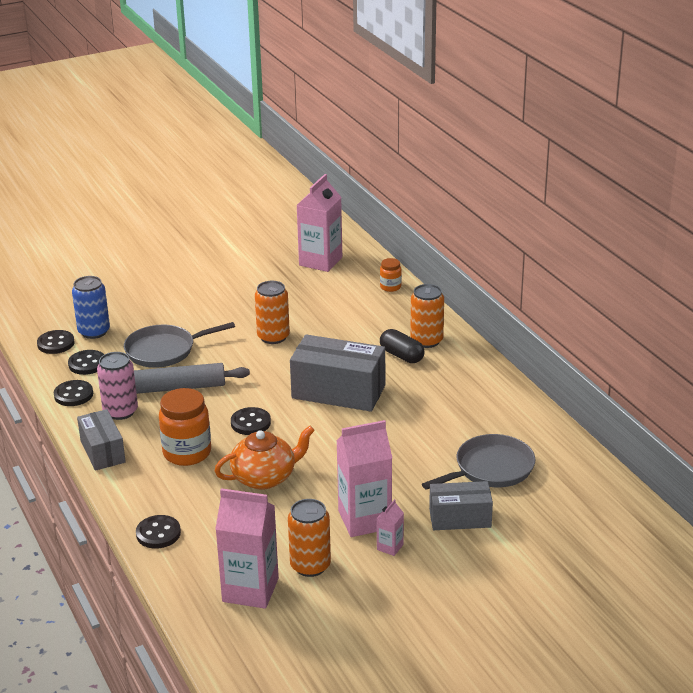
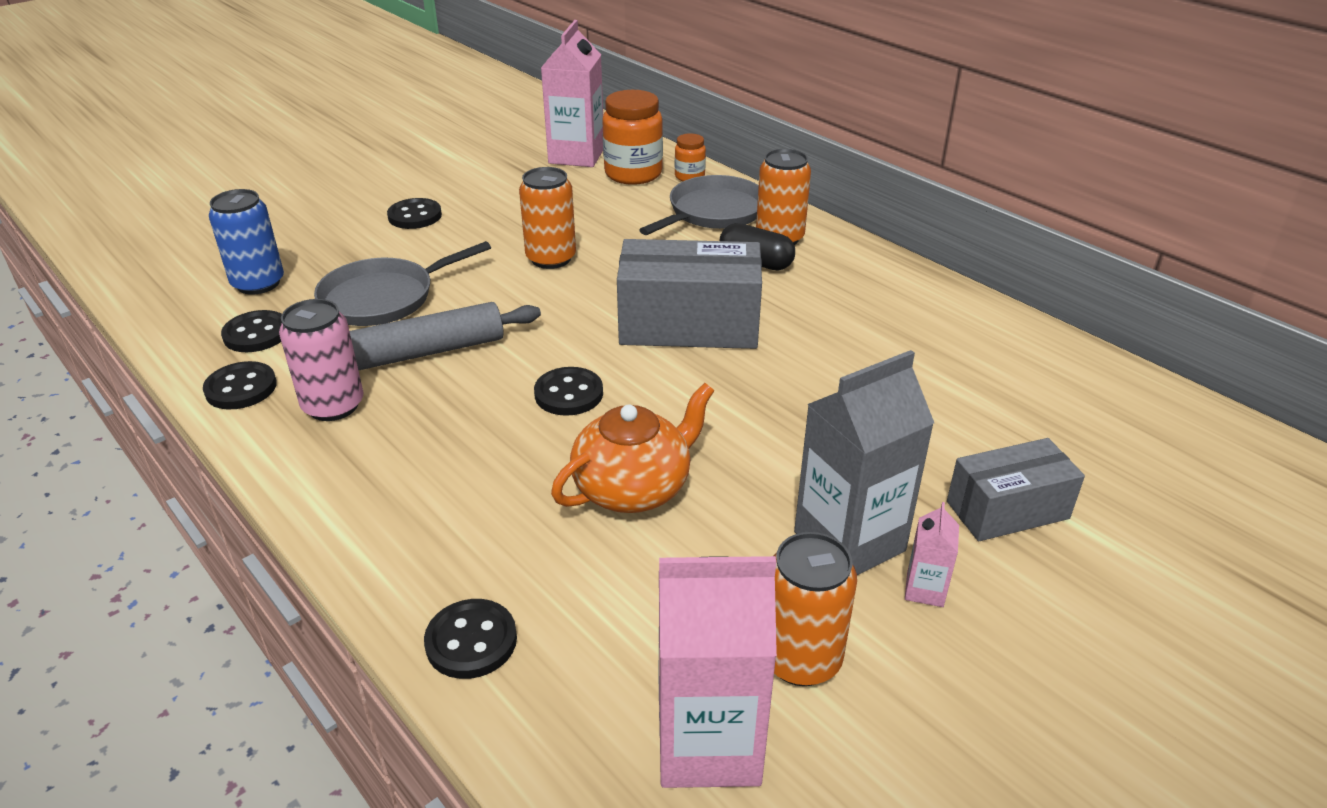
camera: 15 degrees left, 5 degrees up
black button [37,330,75,354] -> black button moved to [387,198,442,229]
grey box [77,409,126,471] -> none
orange jar [159,388,211,466] -> orange jar moved to [602,90,663,185]
pink carton [337,420,392,537] -> grey carton [794,350,934,575]
grey pan [422,434,536,490] -> grey pan moved to [639,175,759,235]

